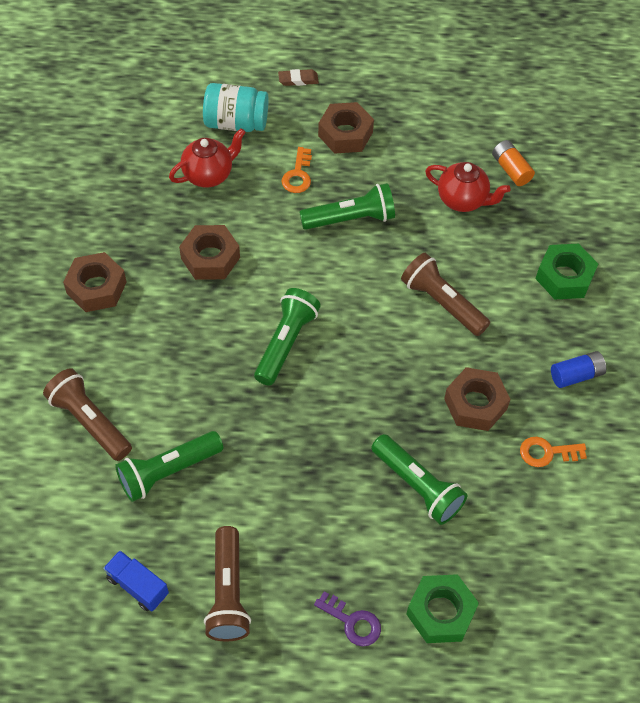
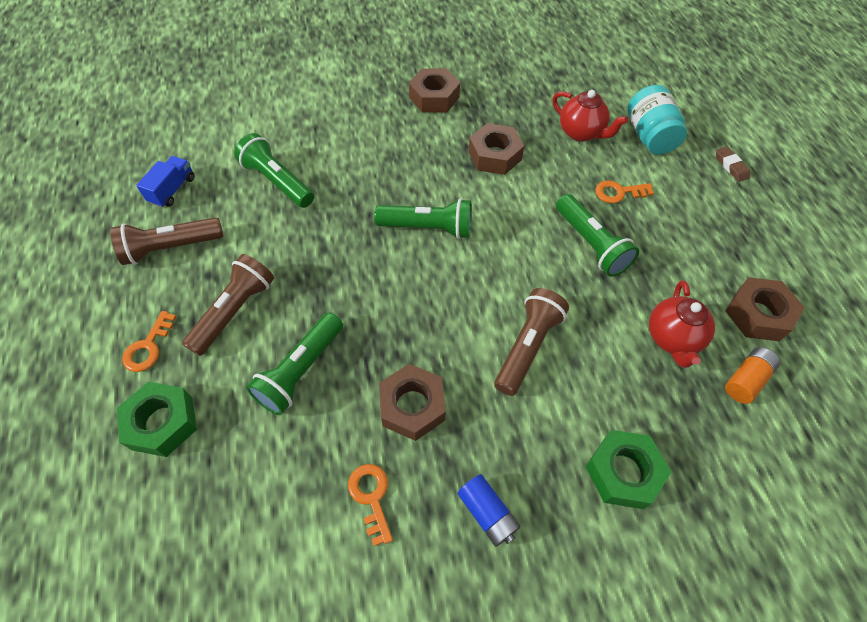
camera: 75 degrees right, 0 degrees up
brown flashlight [43,368,132,461] -> brown flashlight moved to [182,254,274,356]
purple key [314,592,381,646] -> orange key [122,311,176,372]
brown nut [318,102,374,154] -> brown nut moved to [725,277,805,341]

